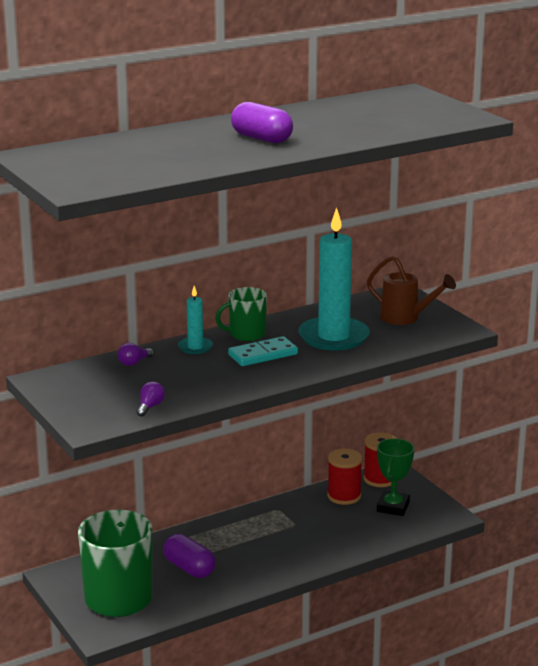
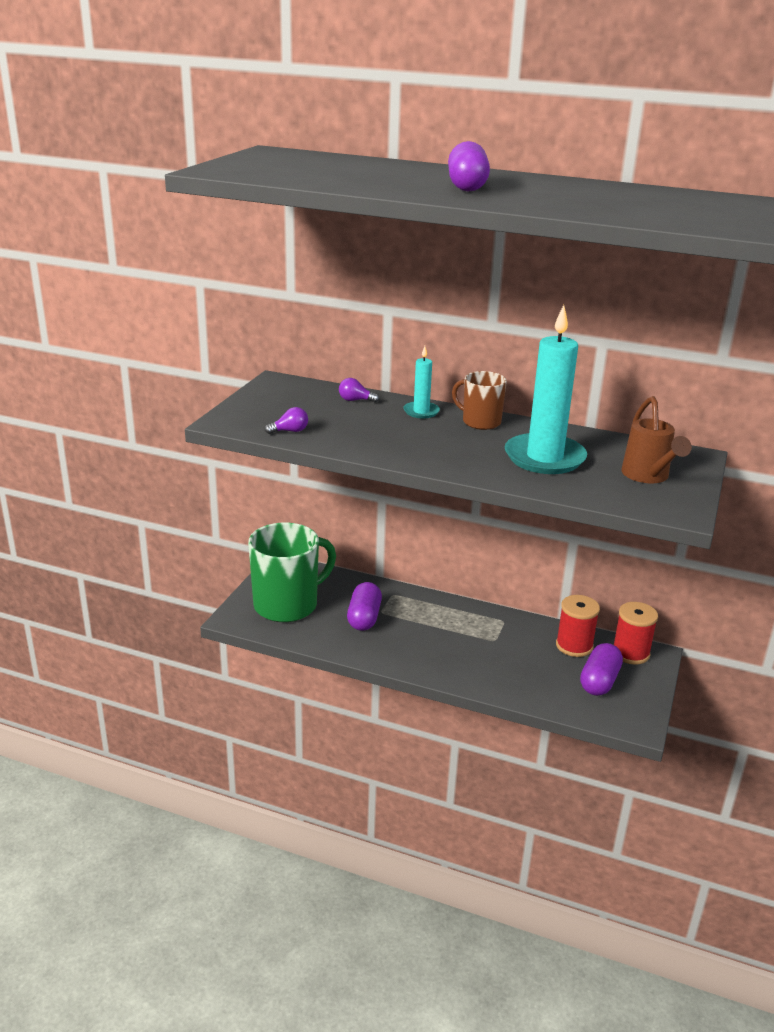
camera: 50 degrees right, 5 degrees up
green mug [215,287,267,341] -> brown mug [452,371,507,430]
turquoise domino [228,336,298,366] -> none
green trophy [377,438,414,516] -> purple capsule [580,643,623,696]

